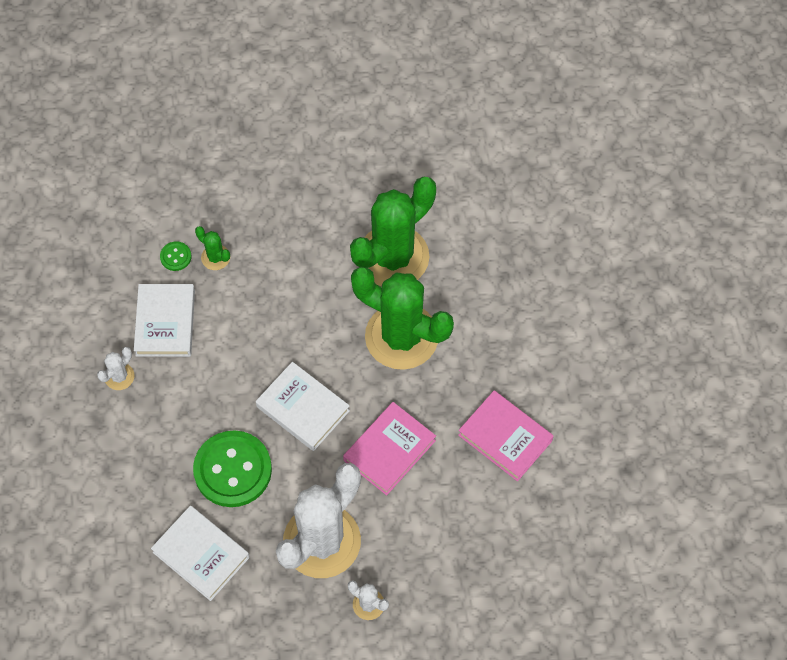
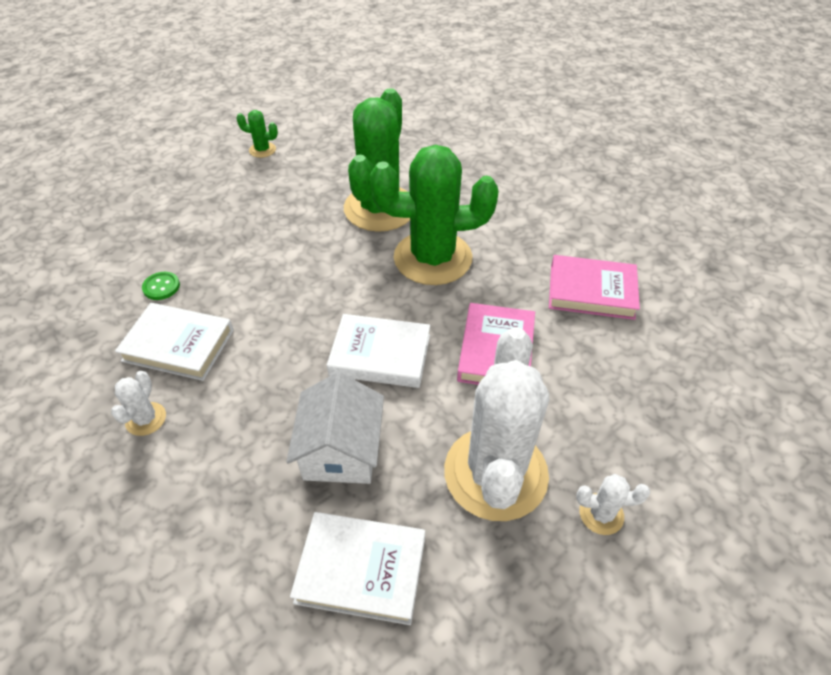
camera: 30 degrees left, 15 degrees down
white book [134,284,195,357] -> white book turned 45 degrees counterclockwise [115,303,234,381]
green button [193,430,272,507] -> white house [286,372,384,484]
green cactus [195,226,230,270] -> green cactus moved to [236,110,278,158]

